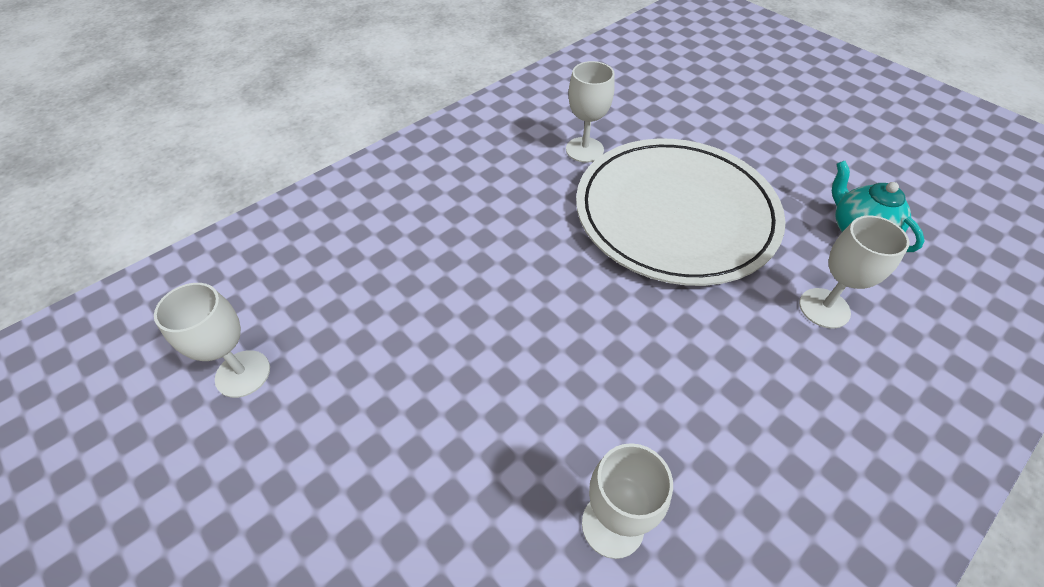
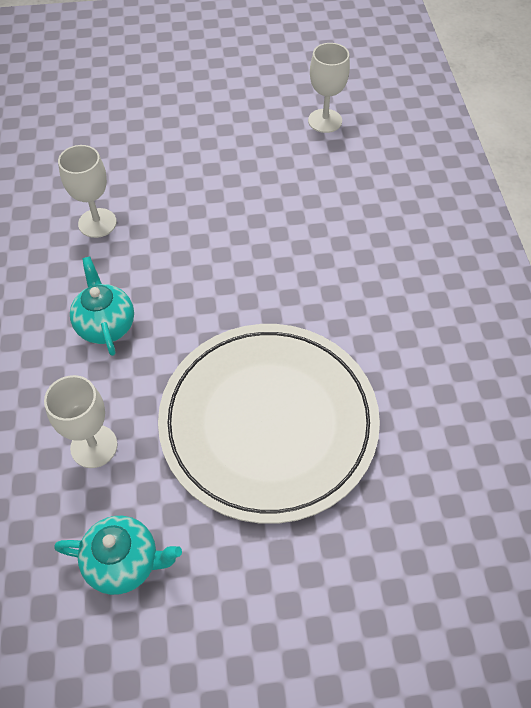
camera: 125 degrees right, 5 degrees up
white goblet [566,61,615,163] -> none
none -> turquoise teapot [70,257,134,356]

